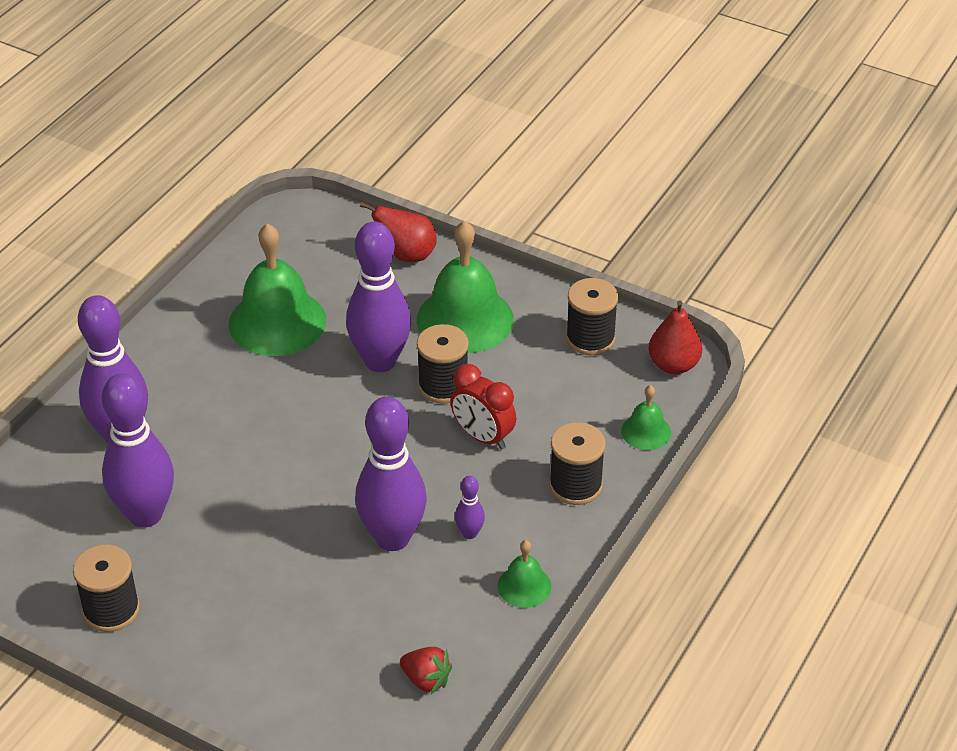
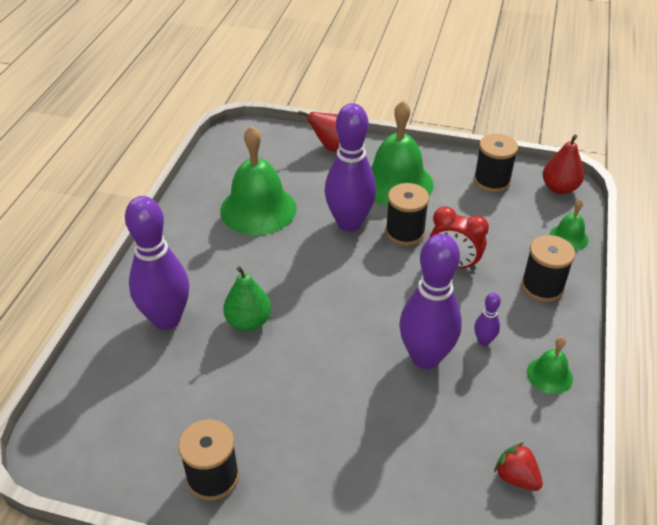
camera: 15 degrees left, 0 degrees up
purple bowling pin [102,373,174,528] -> none
red strawberry [400,647,452,694] -> red strawberry turned 150 degrees counterclockwise [494,442,543,491]
none -> green pear [223,266,271,331]

